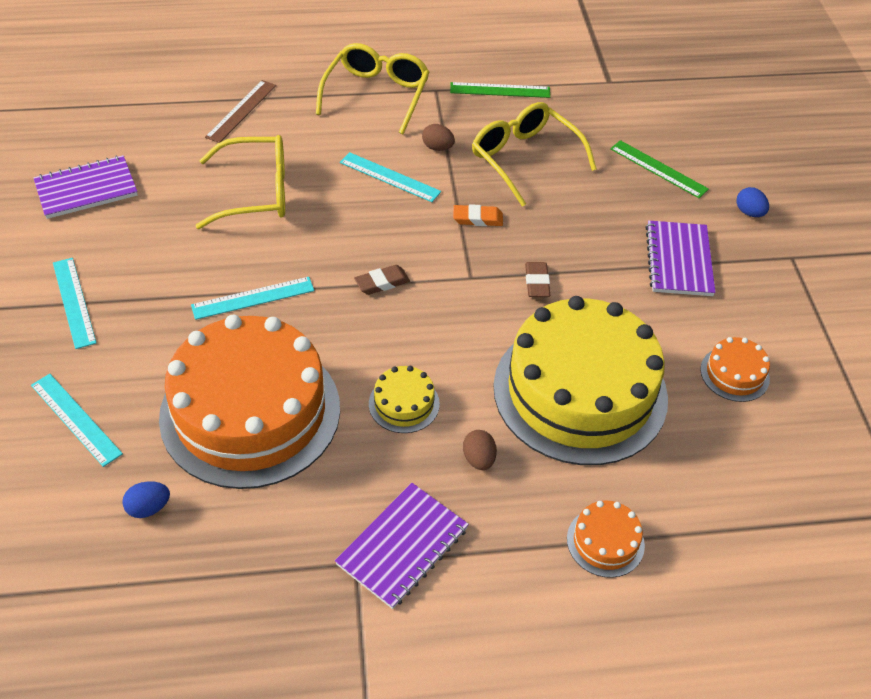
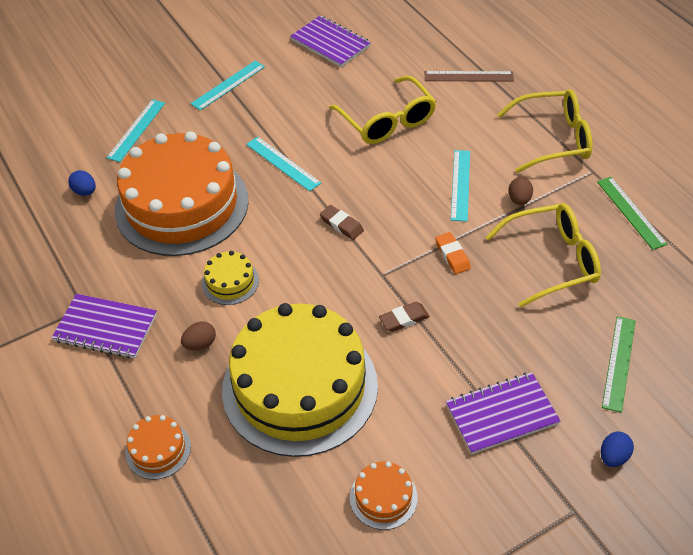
camera: 70 degrees right, 0 degrees up
yellow glasses [472,102,597,207] -> yellow glasses turned 45 degrees clockwise [485,203,601,308]

